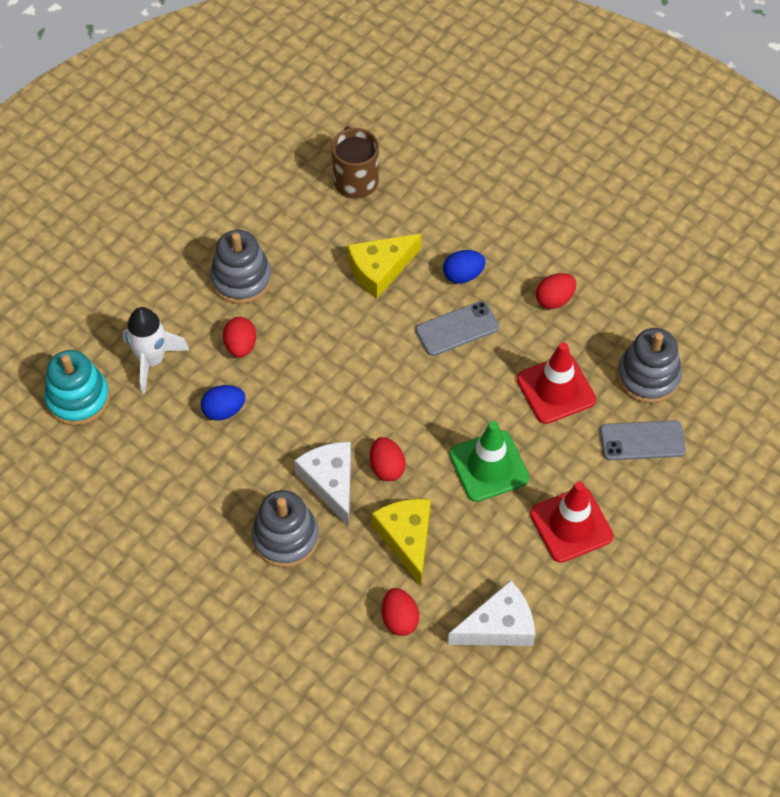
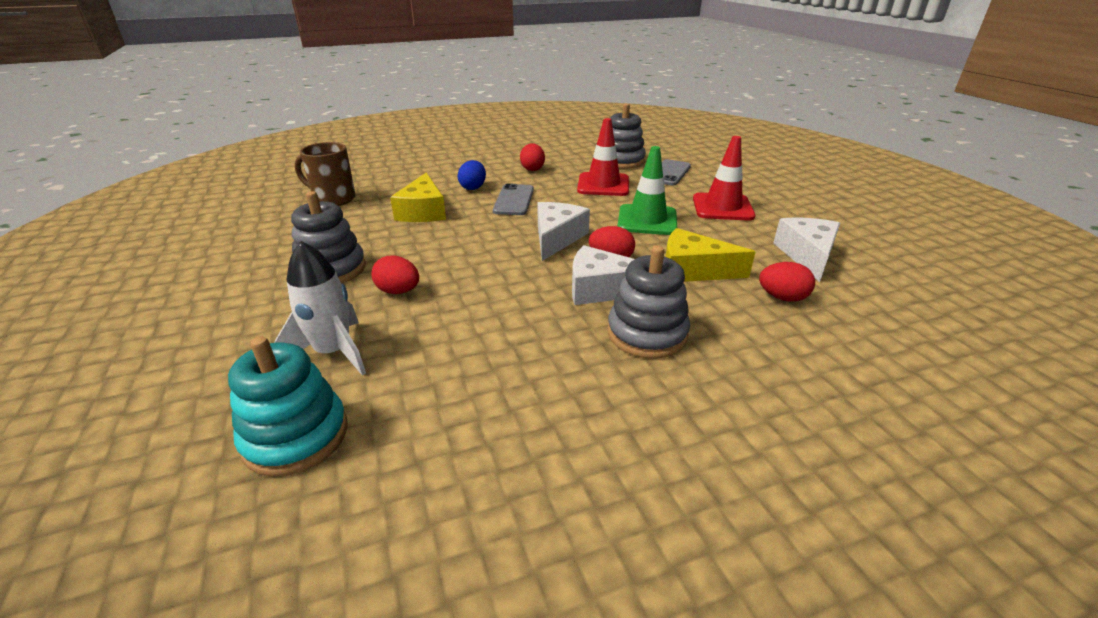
camera: 60 degrees left, 25 degrees down
blue egg [201,385,246,421] -> none
none -> white cheese [537,202,590,261]

